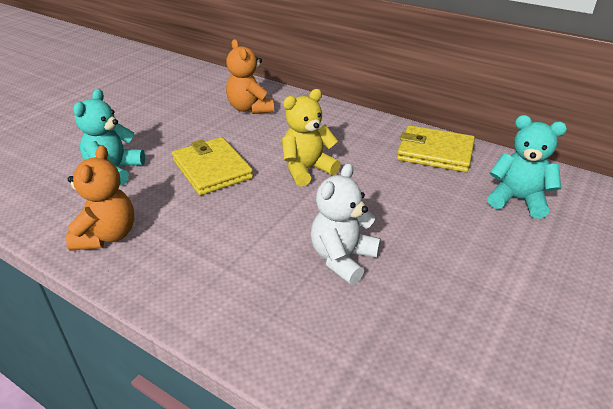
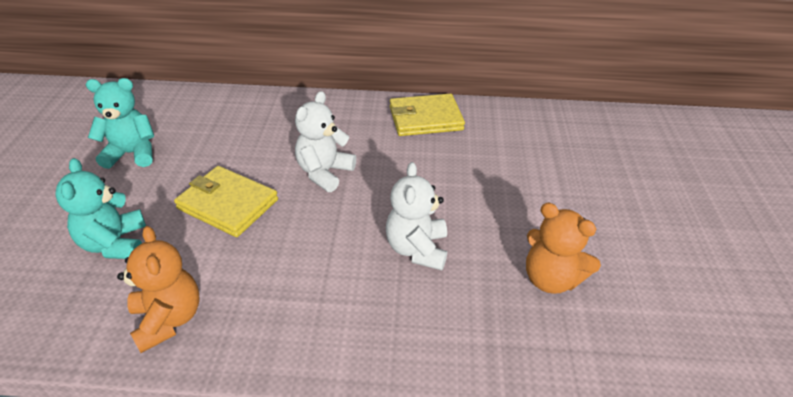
camera: 30 degrees left, 5 degrees up
orange teddy bear [226,39,274,114] -> orange teddy bear moved to [526,203,601,294]
yellow teddy bear [282,89,341,186] -> white teddy bear [295,91,356,192]
turquoise teddy bear [487,115,567,219] -> turquoise teddy bear moved to [86,78,154,169]

